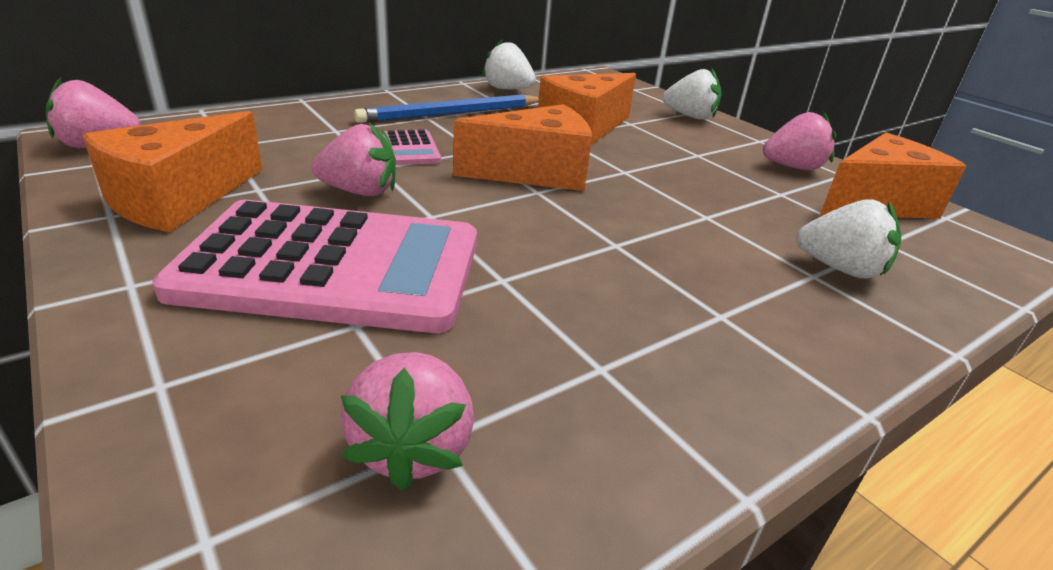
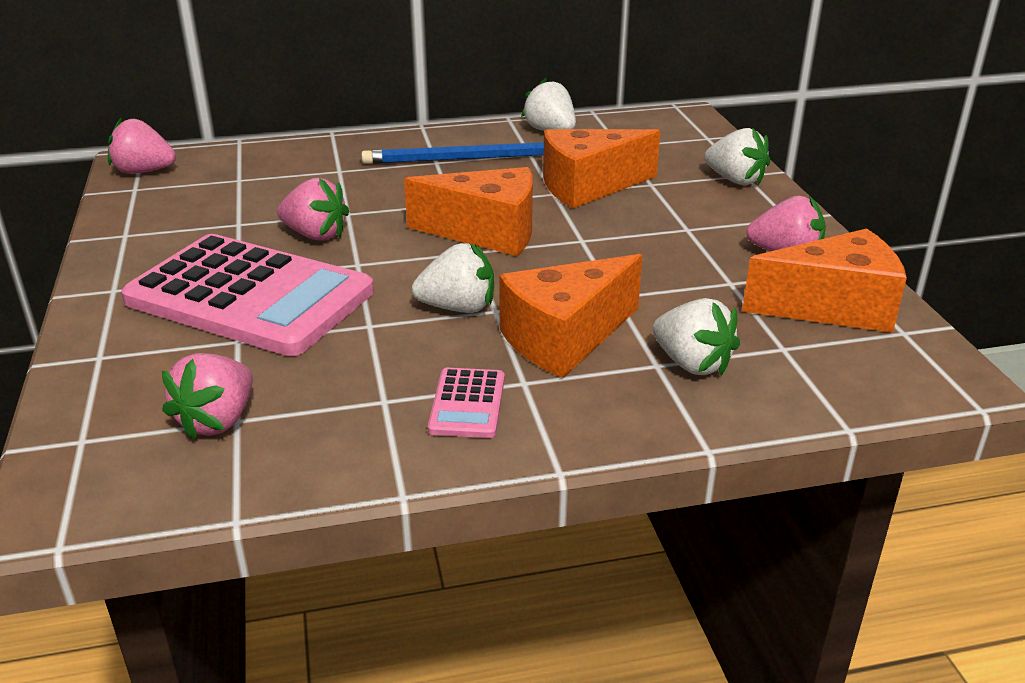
camera: 25 degrees right, 0 degrees up
orange cheese [82,111,263,232] -> orange cheese moved to [499,254,643,378]
pink calculator [384,129,441,165] -> pink calculator moved to [428,368,505,438]
none -> white strawberry [412,243,494,313]

